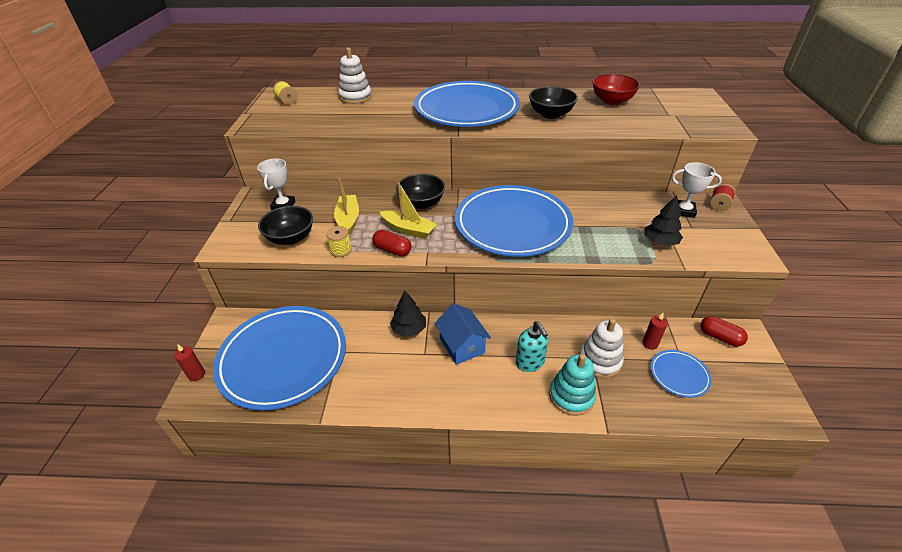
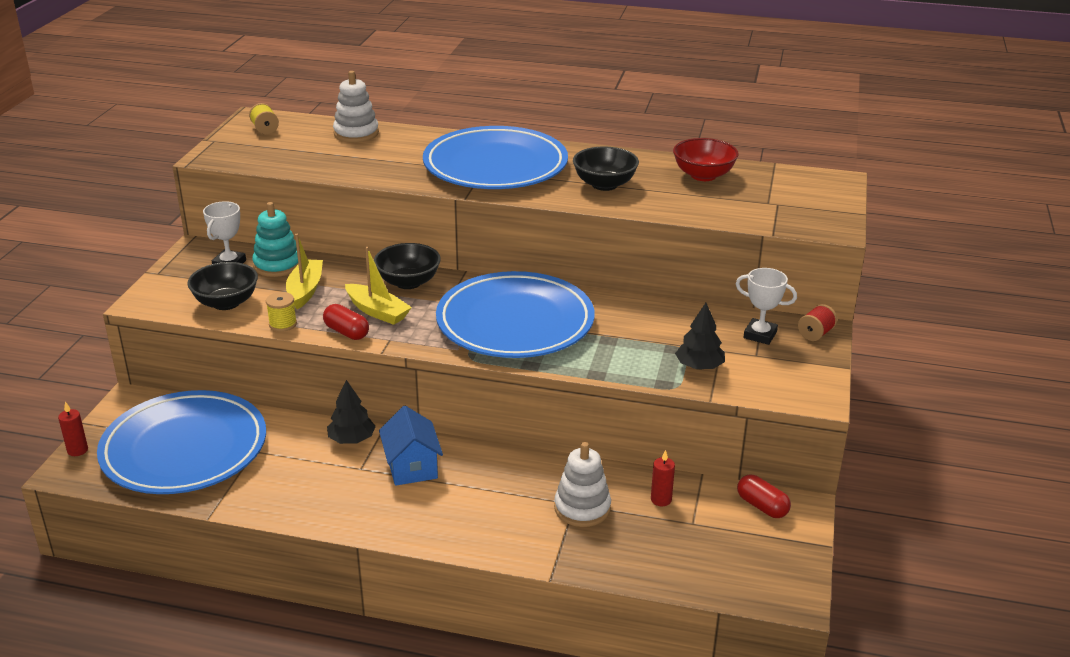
camera: 10 degrees right, 10 degrees down
turquoise soap dispenser [516,321,549,372] -> none
turquoise stacking toy [549,354,596,416] -> turquoise stacking toy moved to [252,202,298,277]
blue plate [650,350,712,398] -> none

